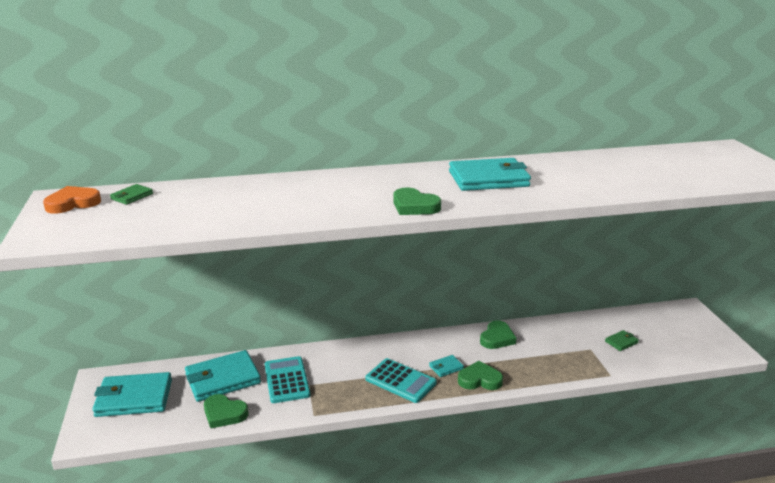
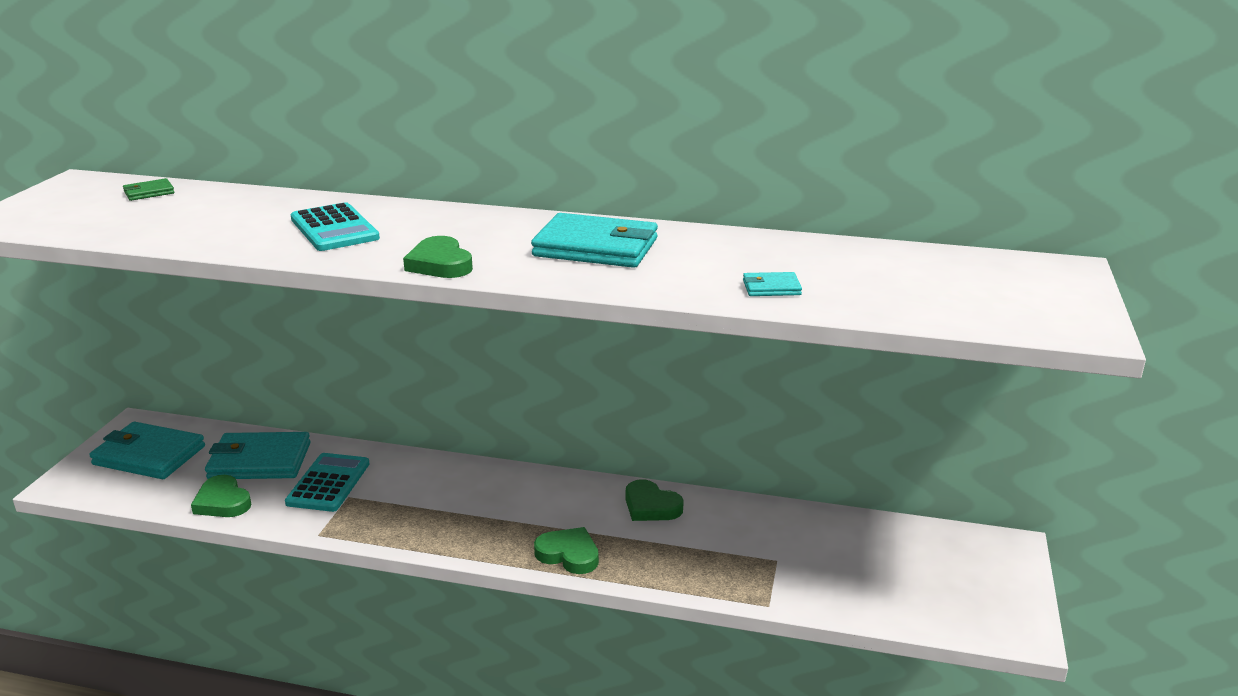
camera: 25 degrees right, 0 degrees up
orange heart [43,186,101,214] -> none
turquoise calculator [365,358,437,403] -> turquoise calculator moved to [290,202,380,251]
turquoise wallet [429,355,464,377] -> turquoise wallet moved to [743,272,802,296]
green heart [480,320,516,349] -> green heart turned 75 degrees clockwise [626,479,684,521]
green wallet [605,330,639,351] -> none

